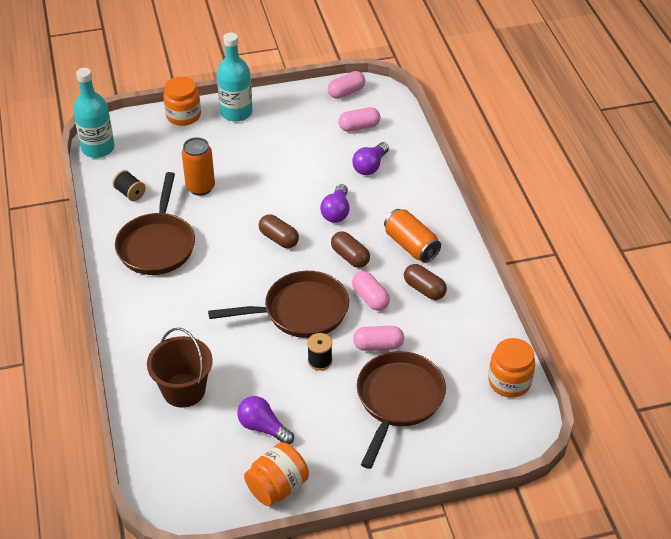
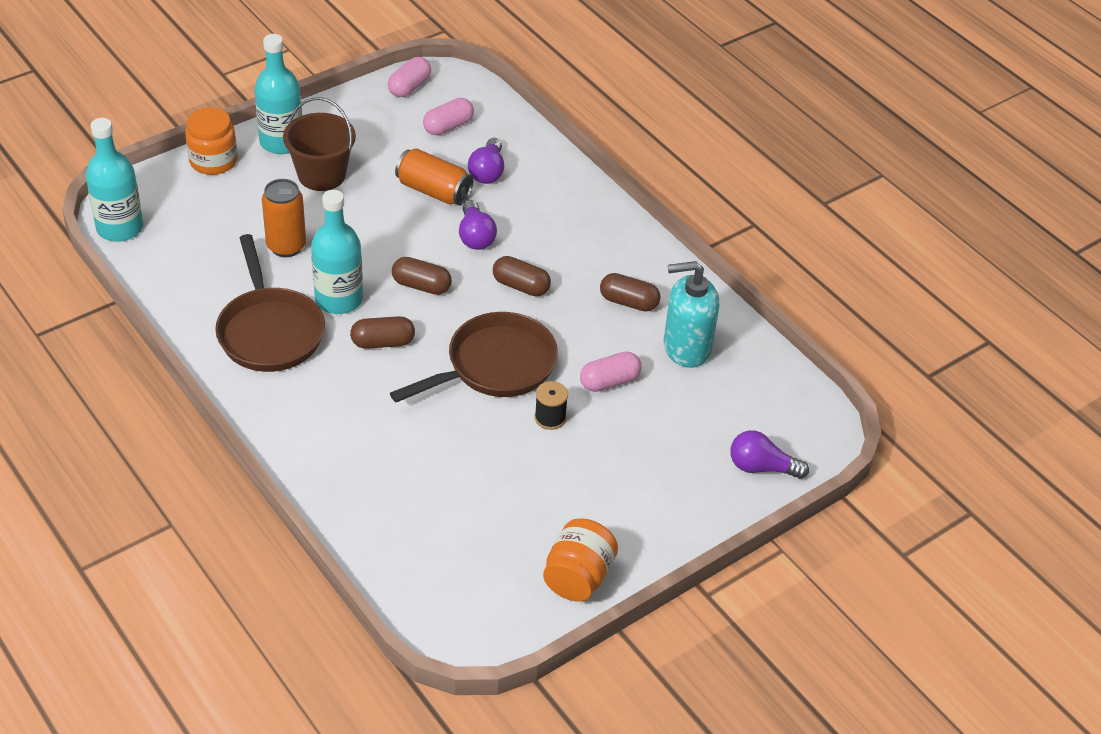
camera: 25 degrees left, 0 degrees up
black spool [112,170,146,201] -> none
brown bucket [147,328,213,408] -> brown bucket moved to [283,97,356,191]
purple light bulb [237,396,294,444] -> purple light bulb moved to [730,430,809,479]
pink capsule [352,271,390,311] -> none
brown pan [357,351,446,469] -> none
orange can [384,209,441,263] -> orange can moved to [395,148,473,205]
orange jar [488,338,535,398] -> none
none -> turquoise bottle [311,190,363,314]
none -> brown capsule [350,316,415,349]
none -> turquoise soap dispenser [664,261,719,368]

